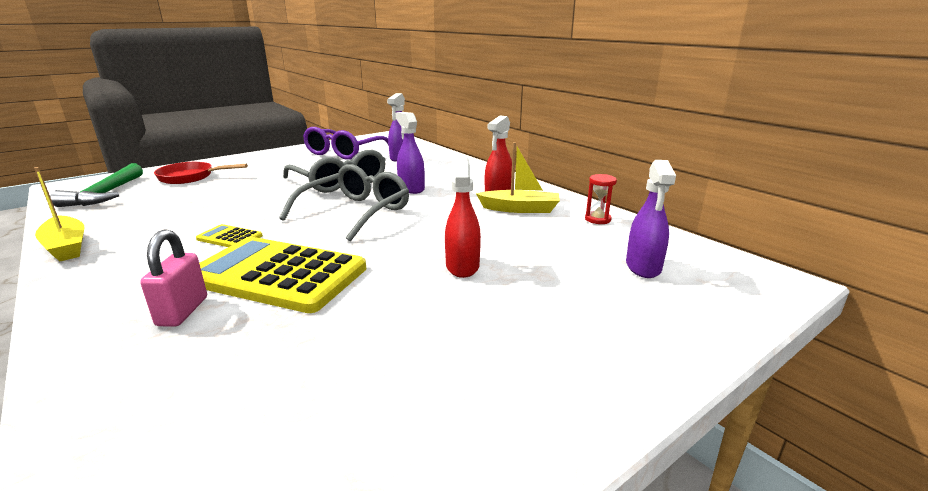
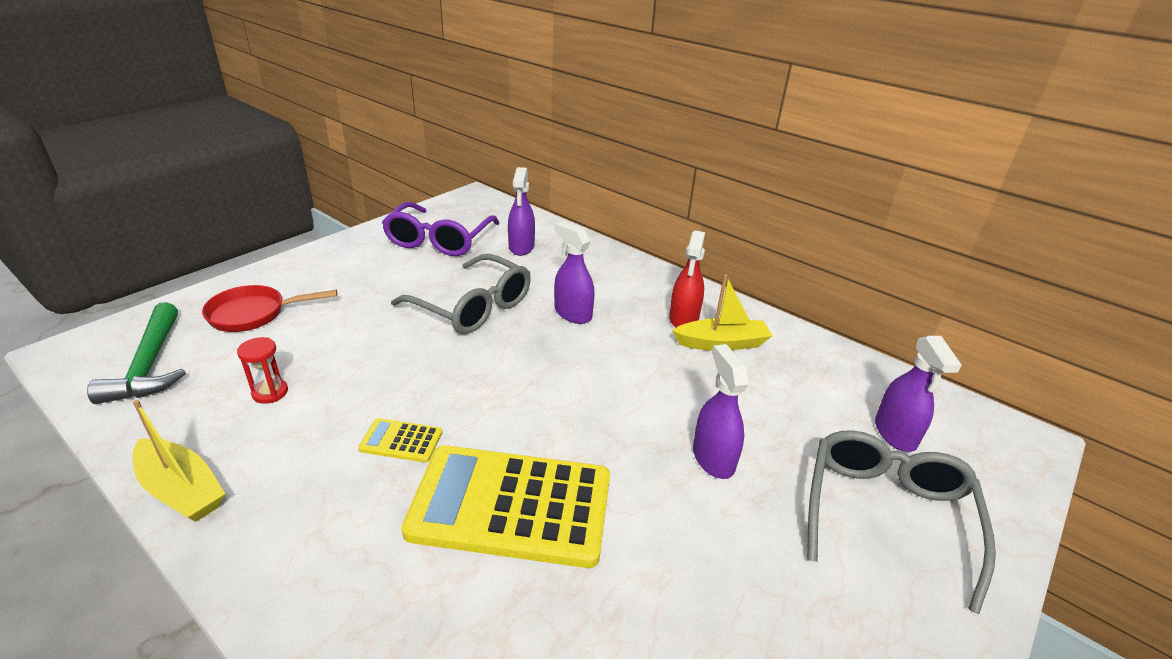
camera: 15 degrees left, 10 degrees up
pink padlock [140,230,207,327] -> none
grey glasses [279,164,409,242] -> grey glasses moved to [807,430,996,614]
red spray bottle [445,157,481,278] -> purple spray bottle [693,344,750,479]
red hourglass [585,174,617,224] -> red hourglass moved to [237,337,288,404]

